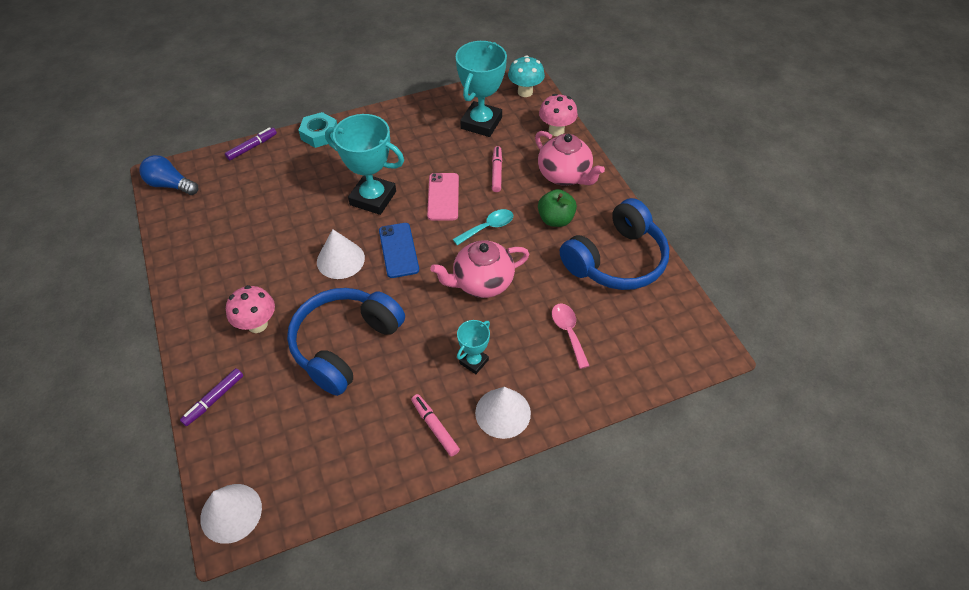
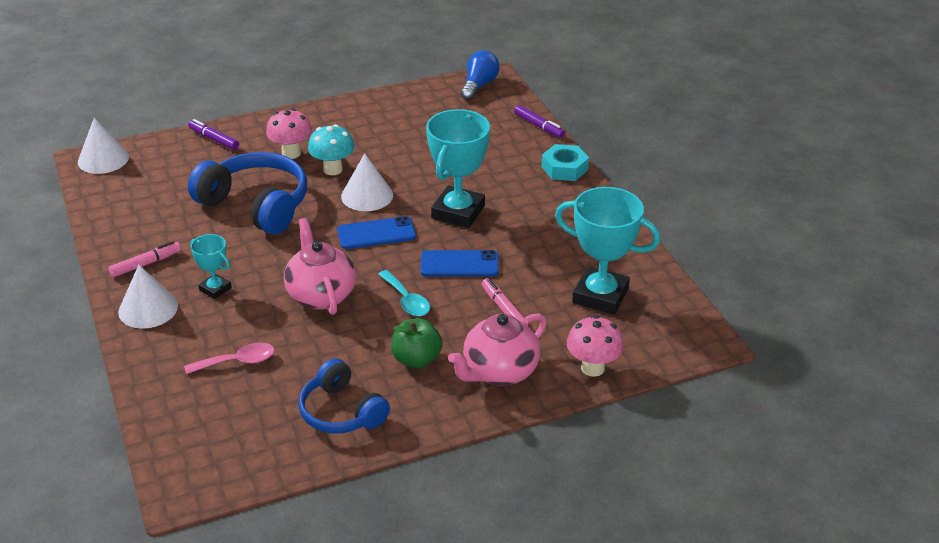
camera: 90 degrees right, 15 degrees down
pink phone [427,173,459,221] -> blue phone [421,250,499,277]
pink marker [492,146,502,192] -> pink marker turned 120 degrees counterclockwise [482,278,528,325]
turquoise mushroom [508,55,545,97] -> turquoise mushroom moved to [308,124,355,175]
blue headphones [560,198,669,290] -> blue headphones [298,358,390,434], size x0.64

